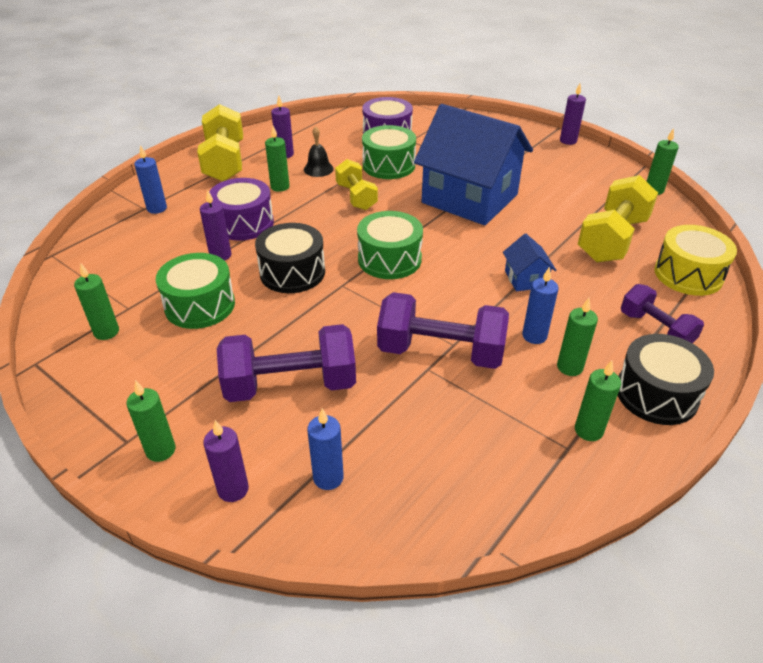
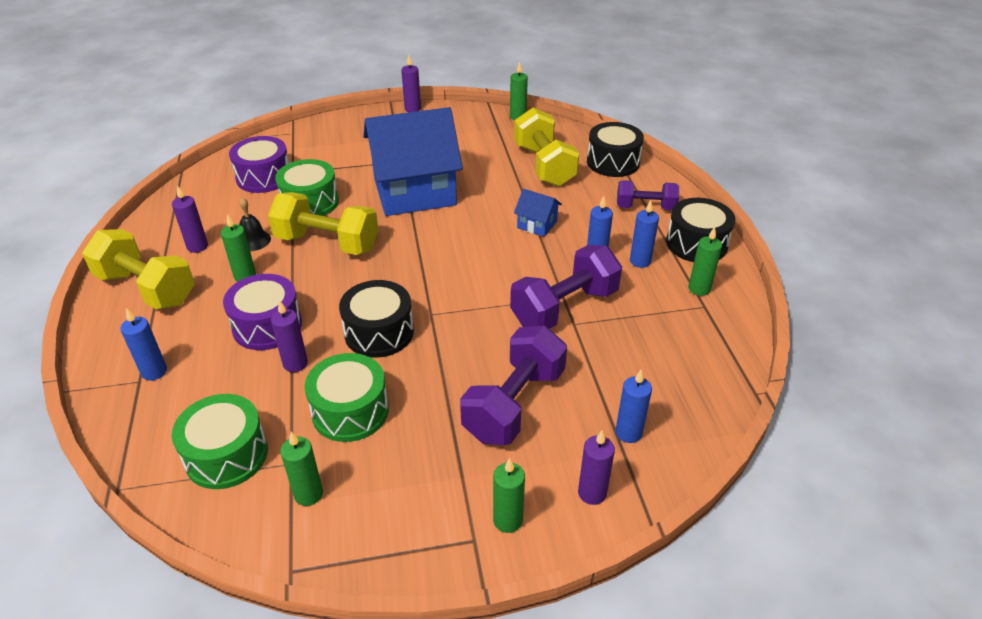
camera: 50 degrees left, 0 degrees up
yellow dumbbell [335,159,378,210] -> yellow dumbbell [268,192,378,255], size x1.60
green drum [357,211,423,279] -> green drum moved to [172,394,268,489]
green candle [557,298,598,376] -> blue candle [630,200,659,268]
yellow drum [654,225,737,296] -> black drum [587,122,644,177]

